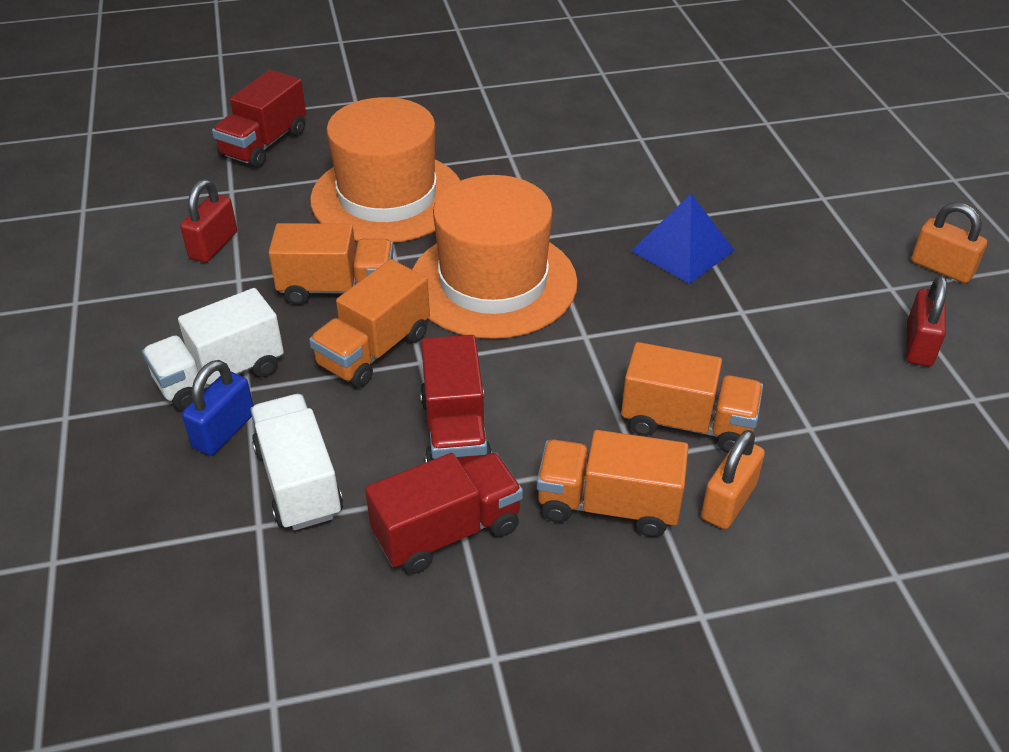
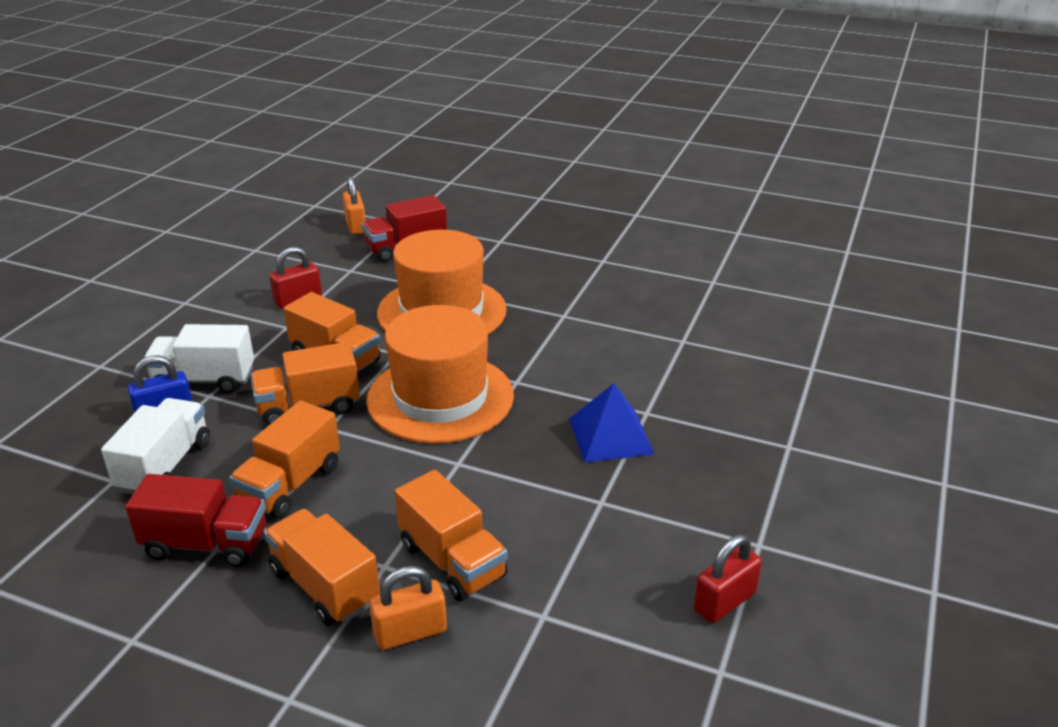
camera: 35 degrees right, 10 degrees down
red truck [420,335,492,465] -> orange truck [229,401,340,519]
orange padlock [911,202,987,283] -> orange padlock moved to [342,176,366,235]

